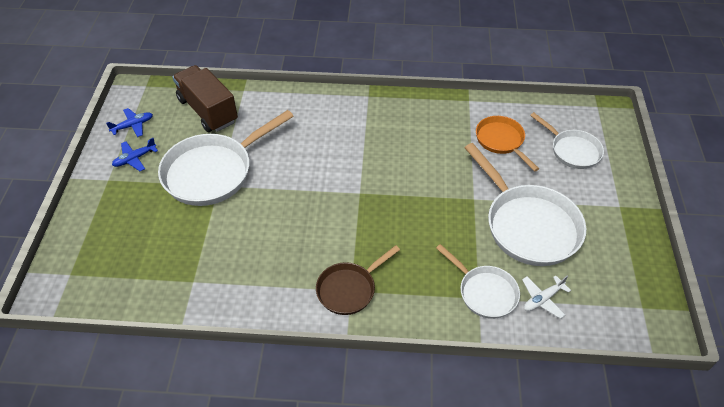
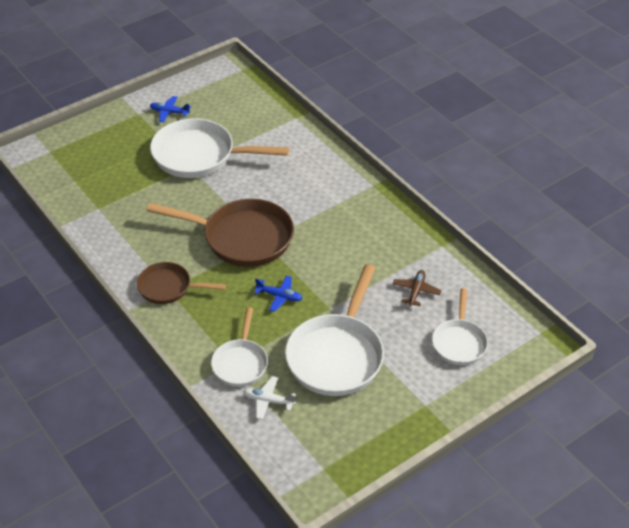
camera: 50 degrees right, 5 degrees down
blue plane [106,108,153,137] -> blue plane moved to [254,276,303,312]
brown truck [172,65,238,132] -> none
orange pan [476,116,539,172] -> brown plane [393,270,441,306]
none -> brown pan [146,199,294,267]

